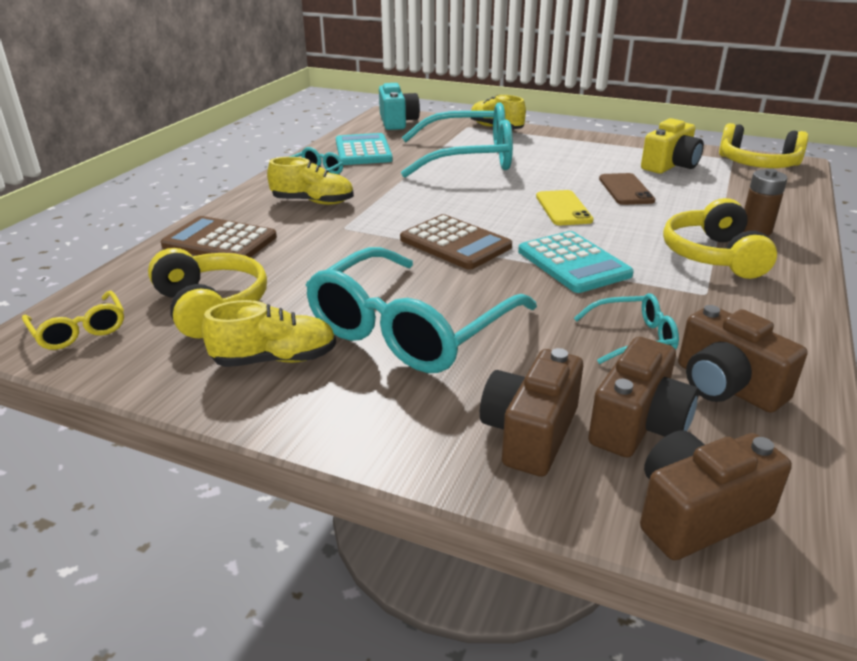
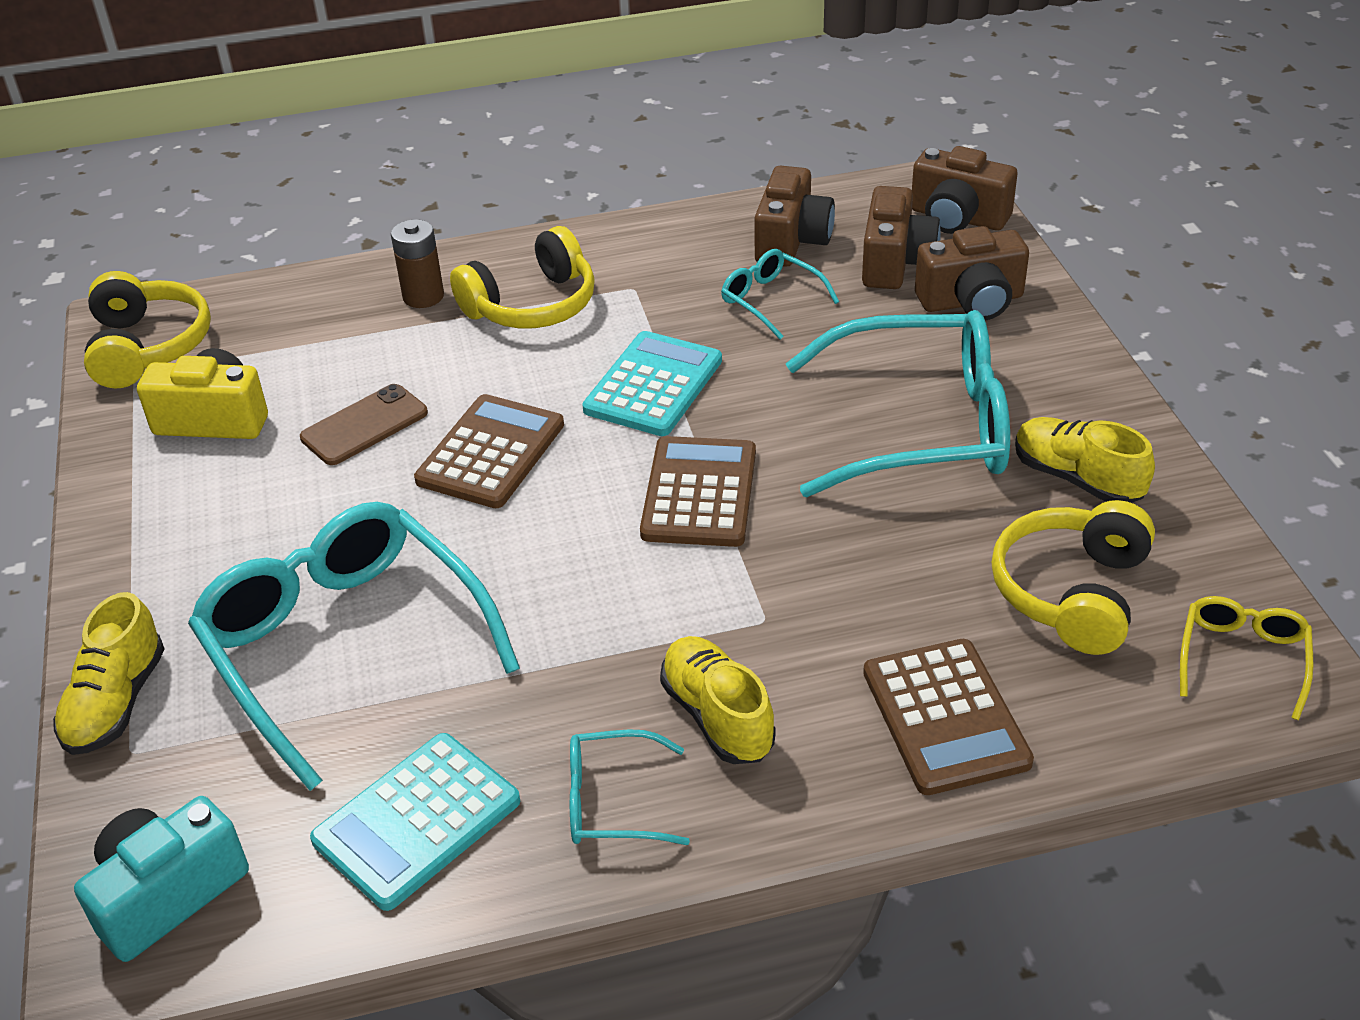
camera: 125 degrees left, 10 degrees up
yellow phone [536,190,594,225] -> brown calculator [414,394,564,508]
brown camera [588,337,699,458] -> brown camera turned 105 degrees clockwise [862,186,941,289]

